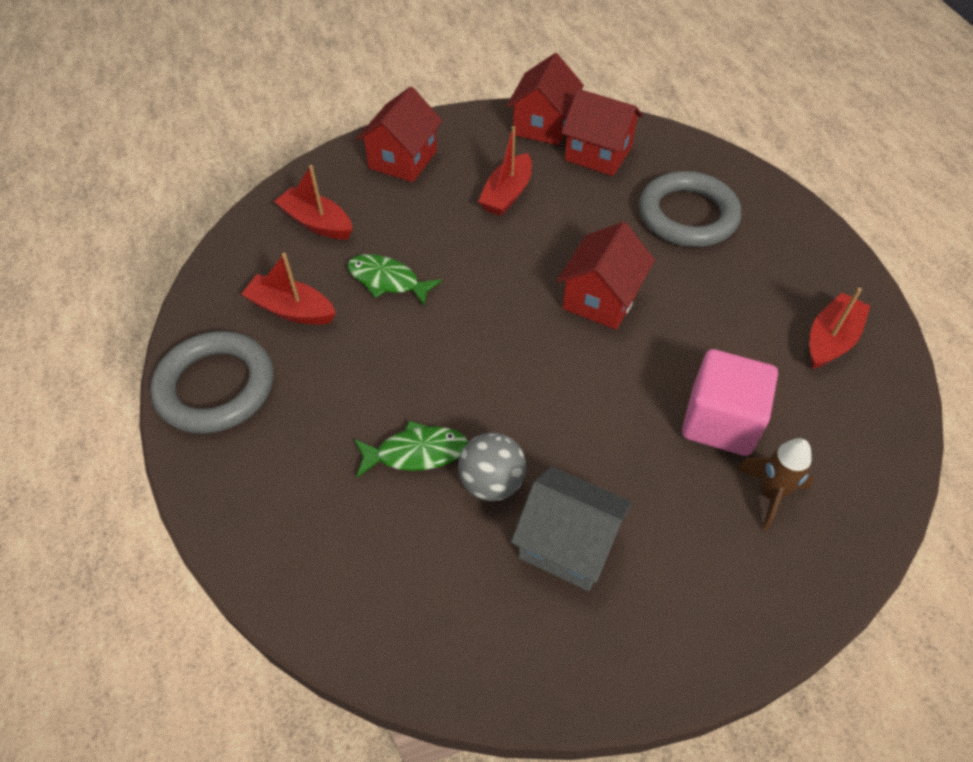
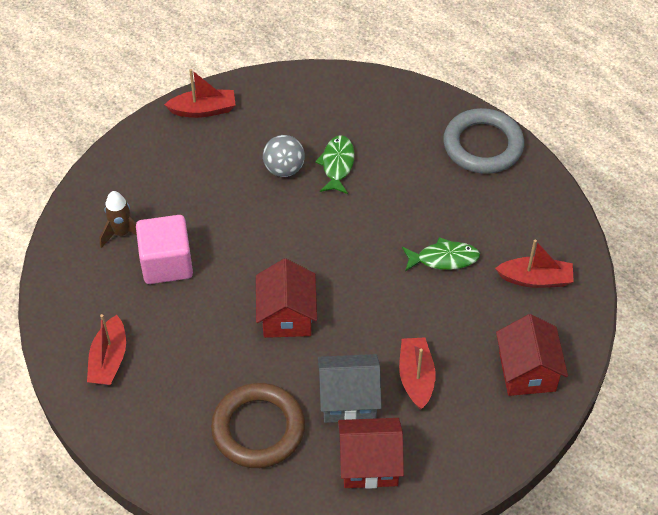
camera: 150 degrees right, 0 degrees up
red boat [241,253,336,325] -> red boat moved to [164,69,236,118]
green fish [354,421,468,478] -> green fish turned 135 degrees clockwise [315,135,354,194]
red house [507,53,584,145] -> none
grey house [511,467,632,591] -> grey house moved to [318,354,382,423]
grey ring [639,171,741,247] -> brown ring [211,383,305,468]

